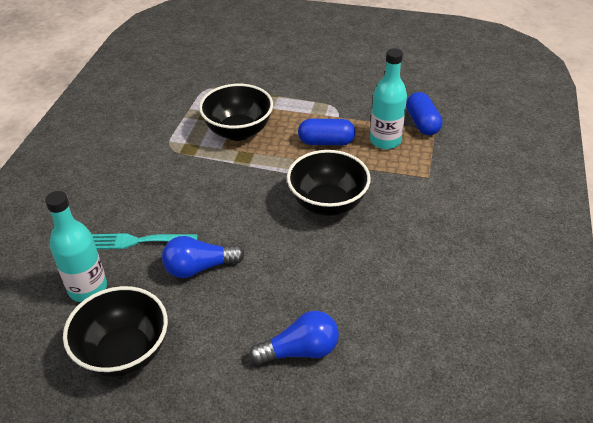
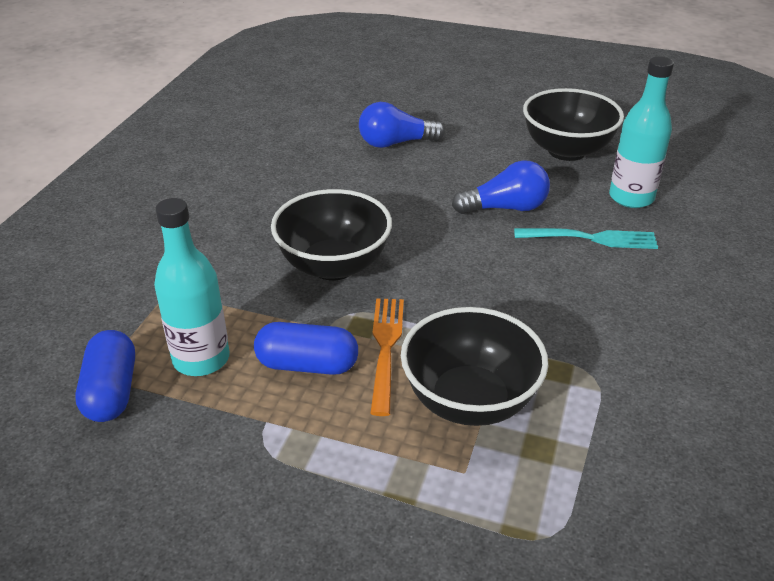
camera: 175 degrees left, 5 degrees down
none -> orange fork [370,298,404,416]

